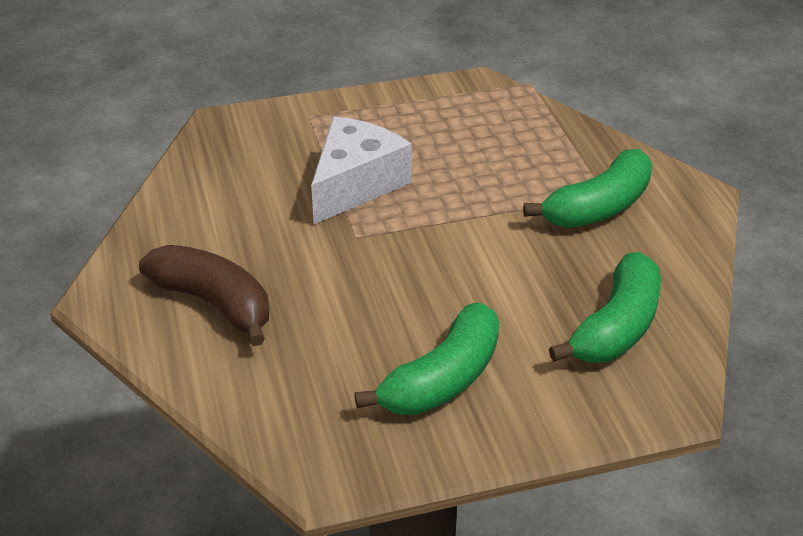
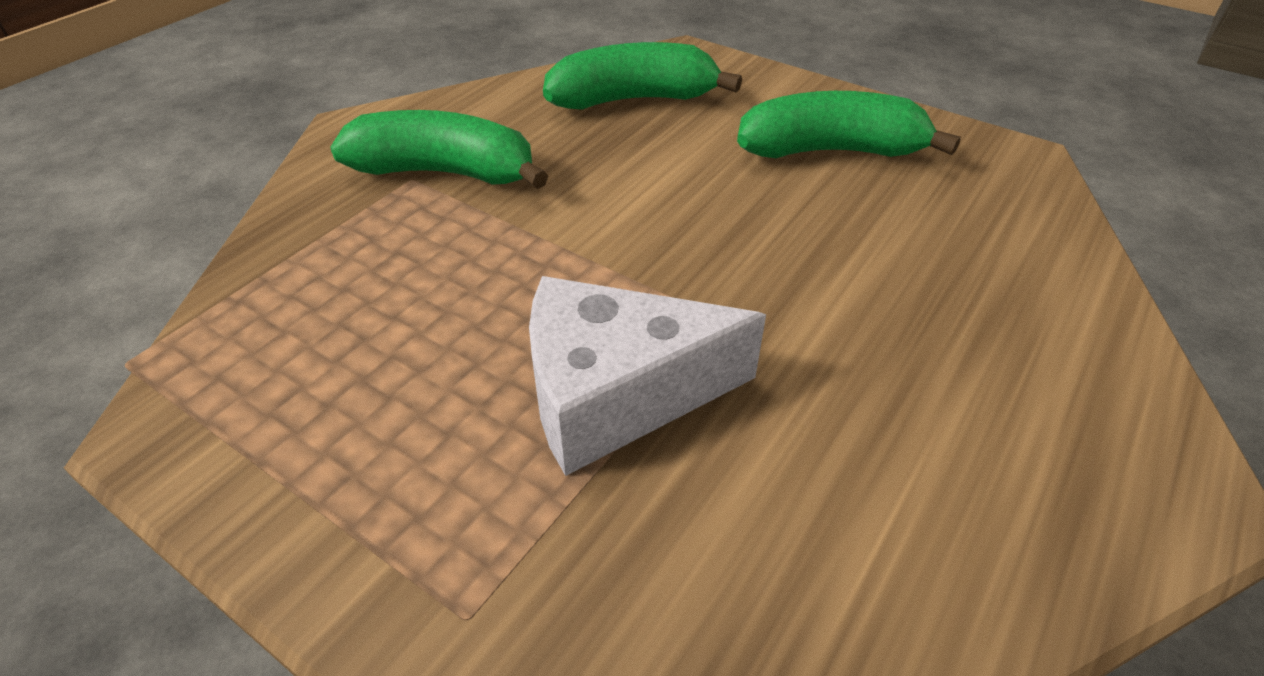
camera: 130 degrees left, 5 degrees up
brown banana [139,245,269,346] -> none

